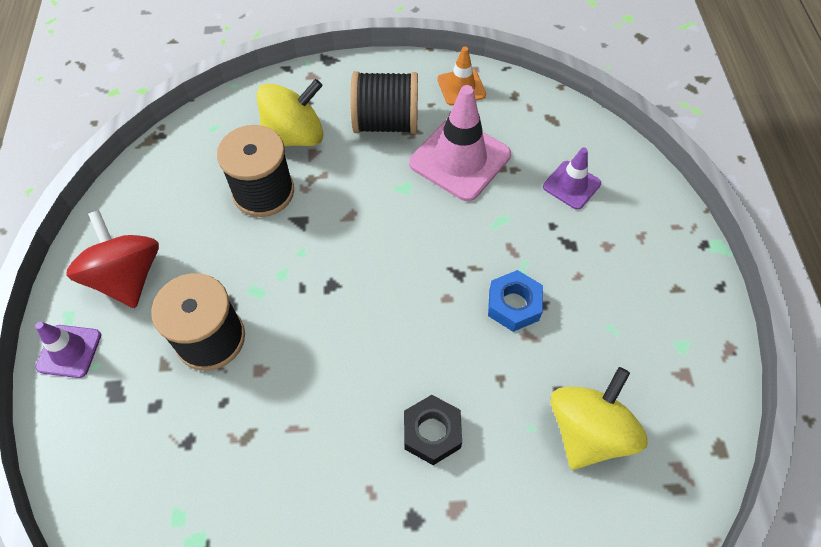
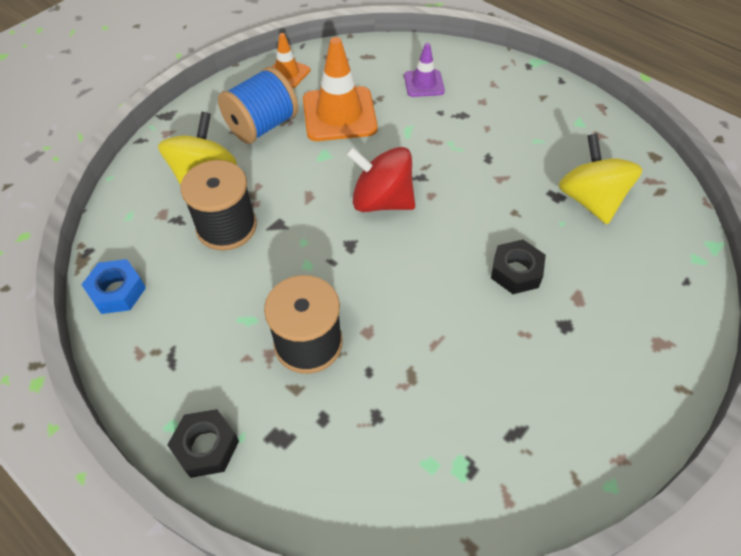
camera: 45 degrees left, 5 degrees down
purple traffic cone [35,322,101,378] -> black nut [167,409,239,478]
red spinning top [66,210,159,308] -> red spinning top moved to [346,147,415,212]
black spool [350,71,418,134] -> blue spool [218,67,298,144]
pink traffic cone [409,85,511,201] -> orange traffic cone [303,37,378,141]
blue nut [488,270,543,332] -> blue nut moved to [81,259,146,314]

